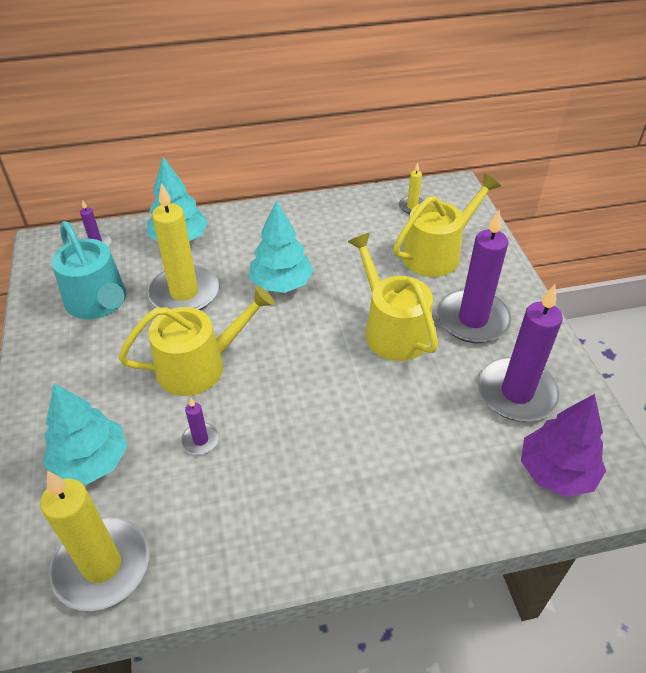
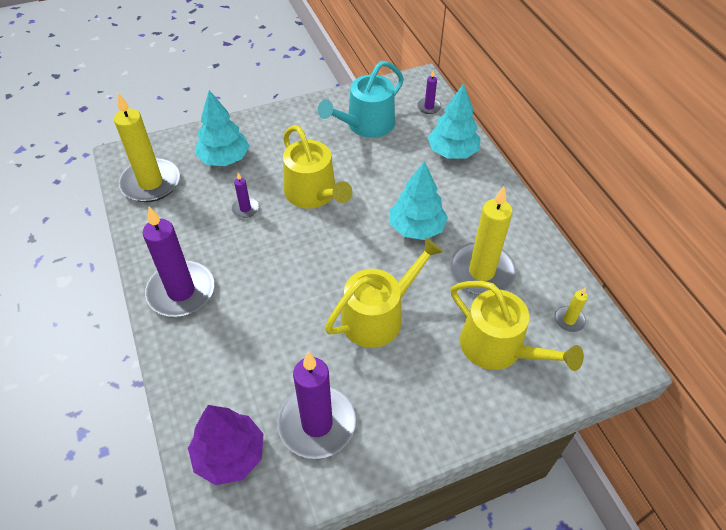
camera: 80 degrees right, 5 degrees up
yellow candle [148,183,219,310] -> yellow candle moved to [450,186,516,295]
purple candle [437,210,512,343] -> purple candle moved to [143,207,214,317]

